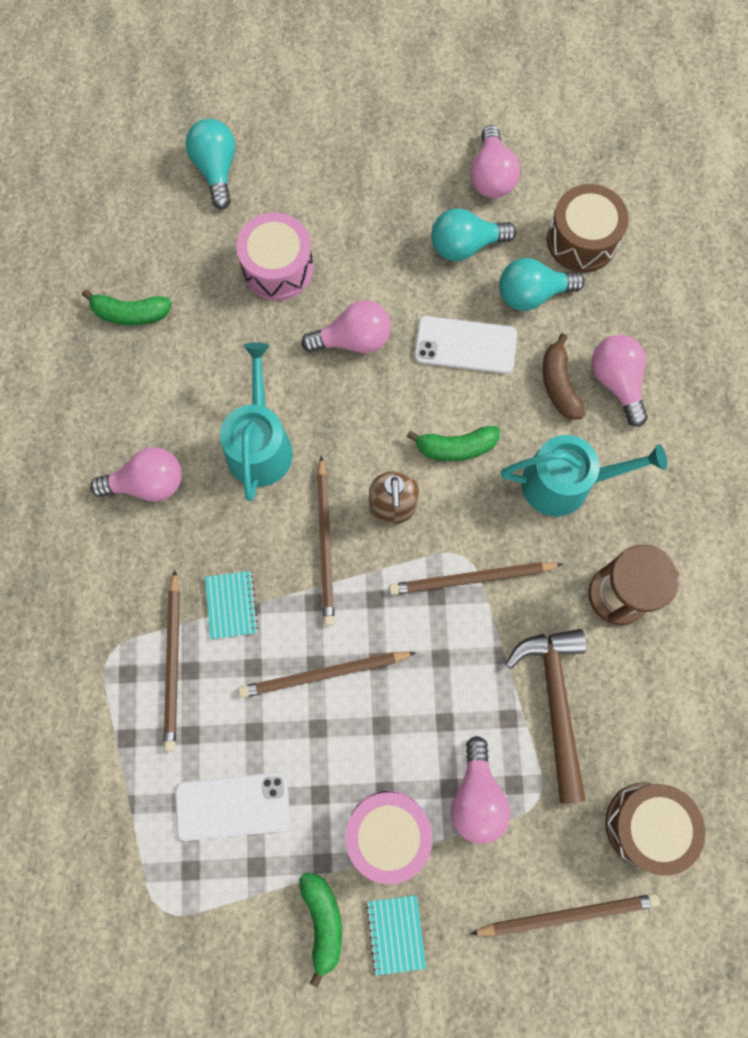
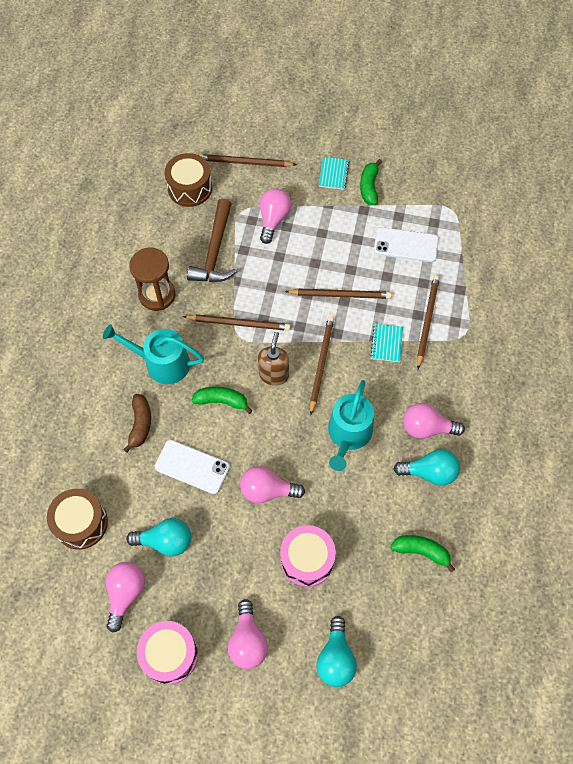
camera: 165 degrees left, 10 degrees down
pink drum [346,790,433,884] -> pink drum moved to [137,621,198,684]
turquoise light bulb [499,258,585,311] -> turquoise light bulb moved to [394,449,460,486]
pink light bulb [592,335,648,427] -> pink light bulb moved to [228,599,268,669]

